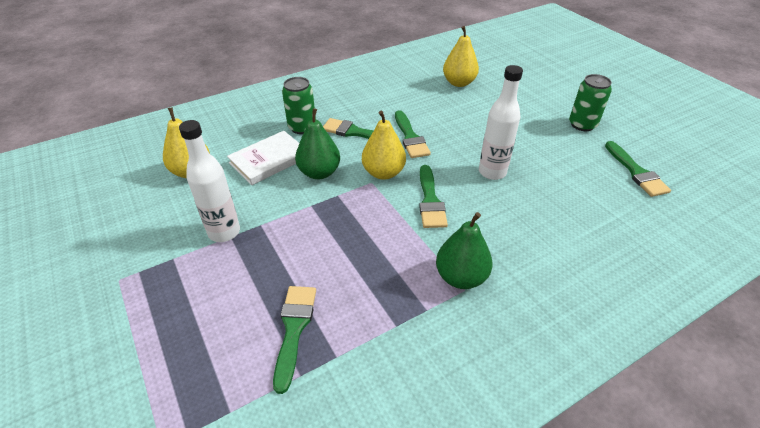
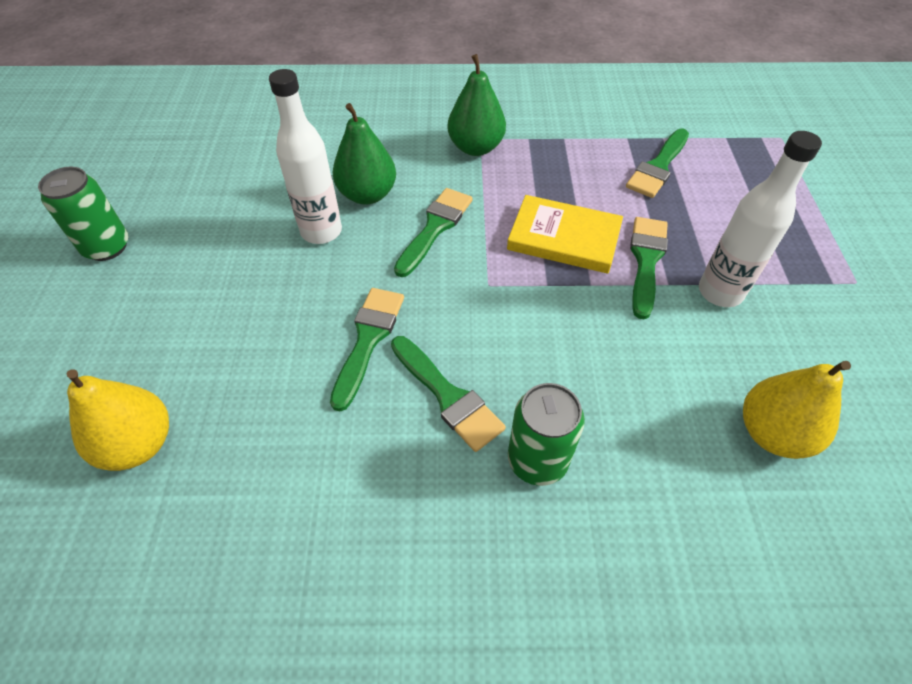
camera: 150 degrees left, 10 degrees up
white book [227,131,299,185] -> none
green pear [295,108,340,179] -> green pear moved to [332,103,396,204]
yellow pear [362,110,406,180] -> none
green brush [605,141,671,197] -> green brush moved to [630,217,668,319]
none -> yellow book [507,195,623,274]

